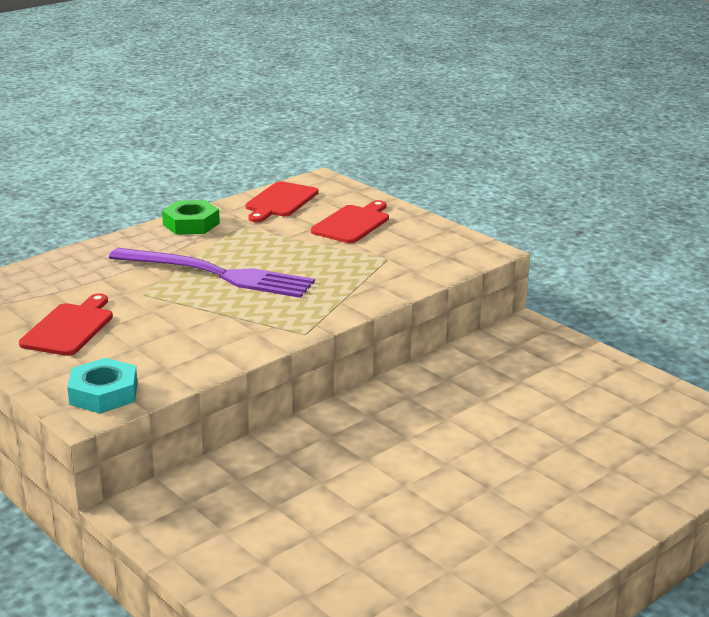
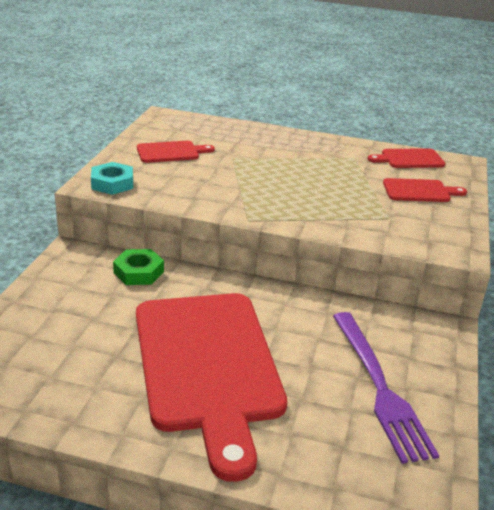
camera: 55 degrees right, 5 degrees up
purple fork [109,248,315,298] -> purple fork moved to [333,312,439,464]
green nut [162,200,220,235] -> green nut moved to [113,249,164,285]
none -> red cutting board [136,293,287,482]

